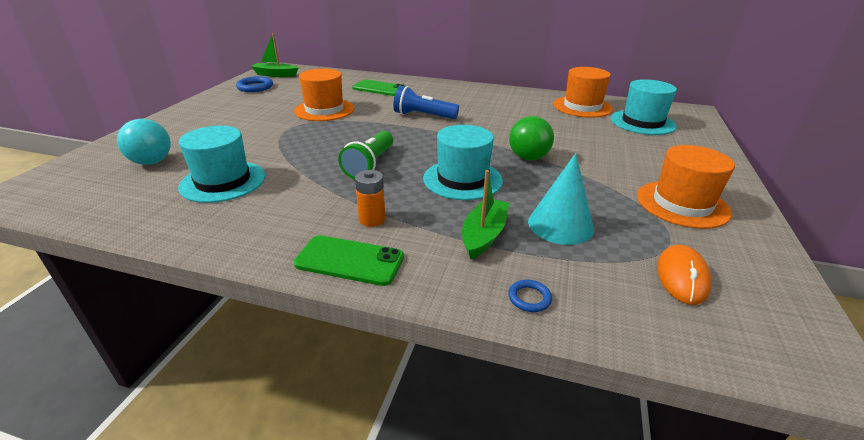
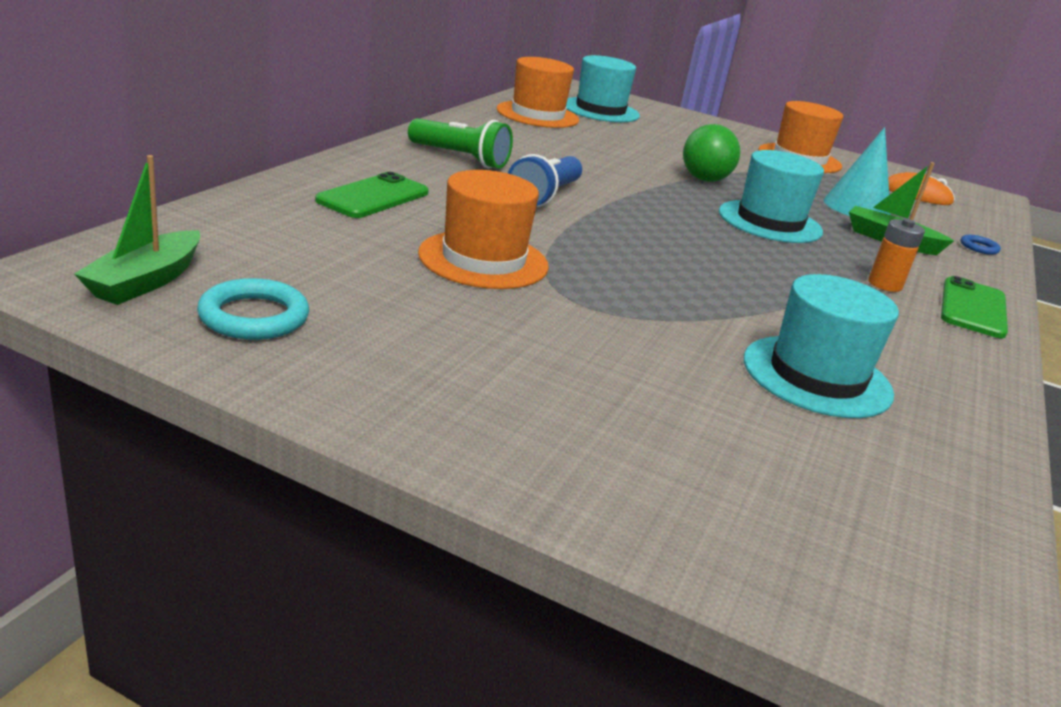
camera: 85 degrees left, 5 degrees down
turquoise ball [117,119,171,165] -> none
blue ring [236,76,273,92] -> turquoise ring [197,278,309,340]
green flashlight [338,131,393,179] -> green flashlight moved to [408,118,513,169]

